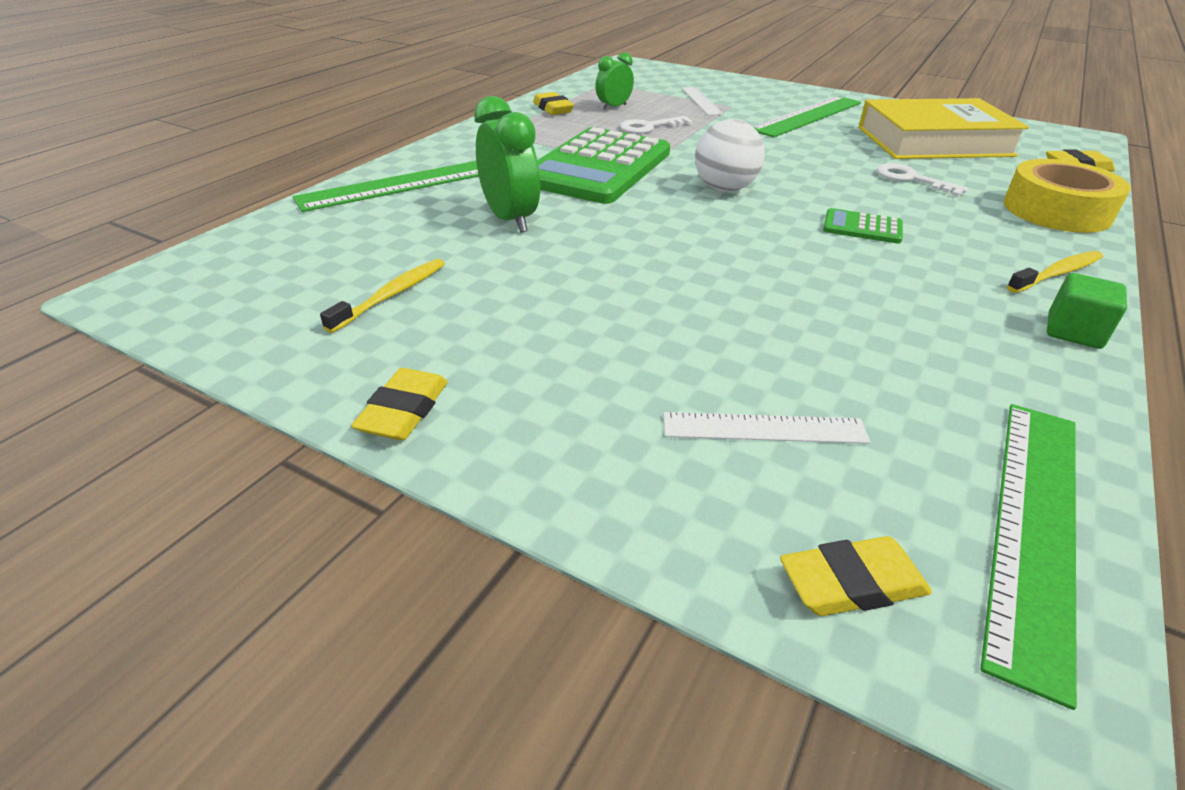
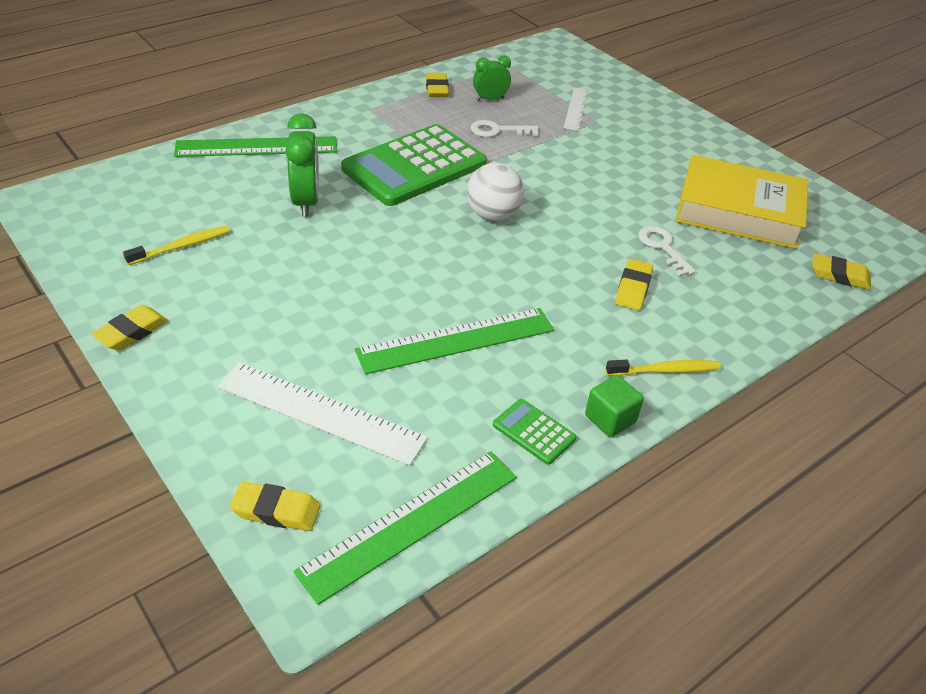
camera: 20 degrees right, 5 degrees up
white ruler [663,412,870,444] -> white ruler [217,362,428,466], size x1.68
green ruler [753,96,861,138] -> green ruler moved to [355,308,554,374]
green calculator [823,208,903,244] -> green calculator moved to [493,399,577,465]
yellow tape [1003,159,1131,233] -> none
none -> yellow eraser [615,259,653,310]

